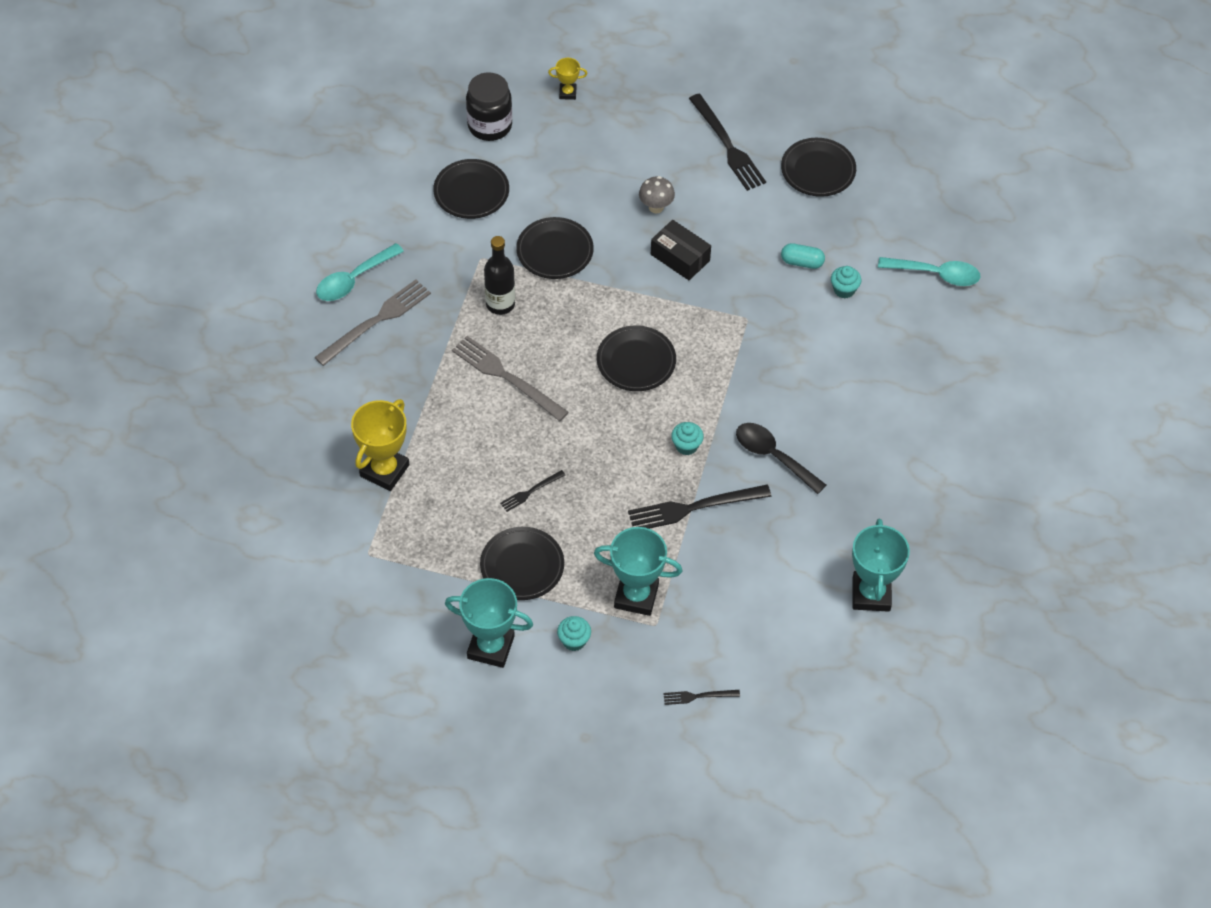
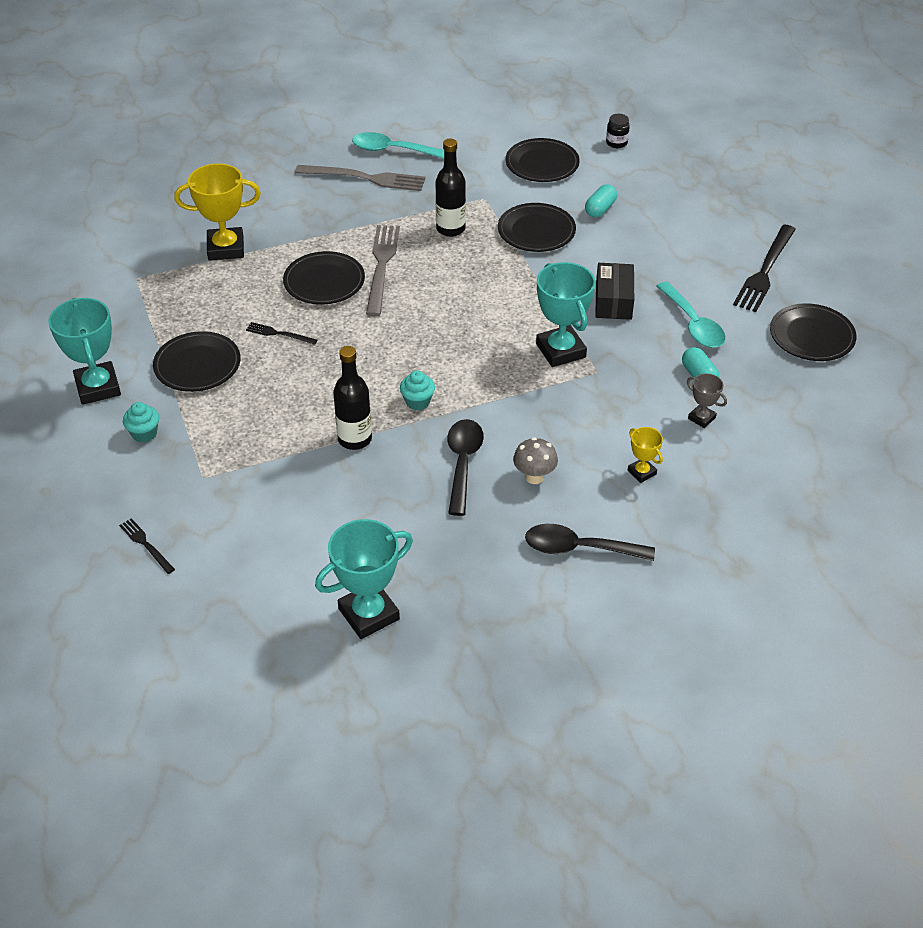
camera: 55 degrees right, 10 degrees down
black jar [466,72,512,141] -> black jar [606,114,630,148], size x0.50
yellow trophy [548,58,587,100] -> yellow trophy moved to [628,427,663,483]
turquoise trophy [594,527,683,616] -> turquoise trophy moved to [536,262,595,367]
black plate [597,325,676,391] -> black plate moved to [283,251,365,305]
black fork [628,485,771,529] -> black bottle [333,346,372,450]
grey mushroom [639,176,675,214] -> grey mushroom moved to [513,437,558,484]
turquoise cupcake [831,266,862,299] -> grey trophy [687,373,727,428]
turquoise spoon [878,257,981,286] -> turquoise spoon moved to [657,282,726,348]
none -> black spoon [525,524,655,561]
none -> turquoise capsule [585,184,617,217]

